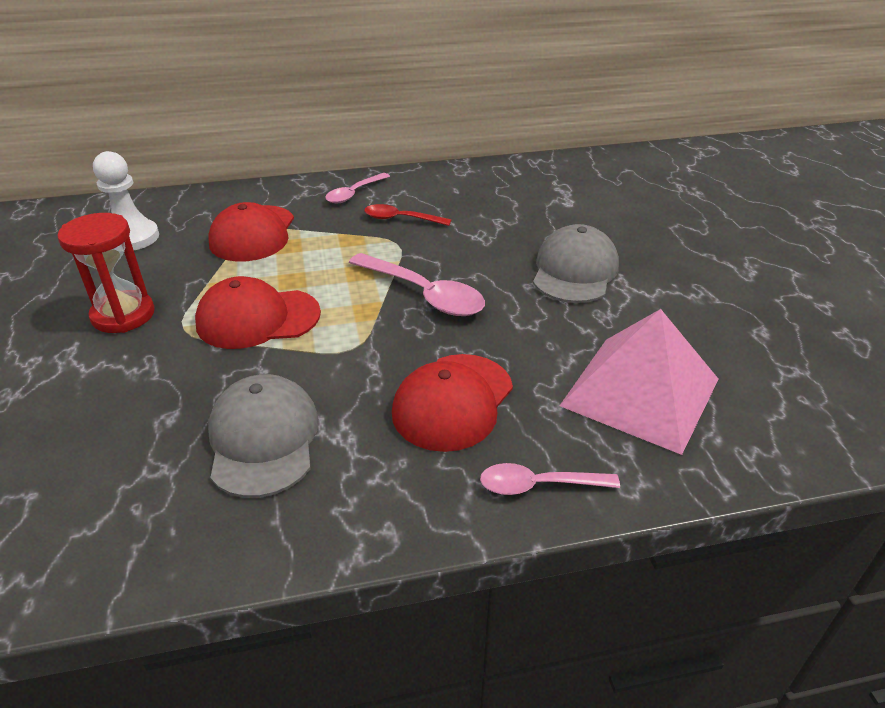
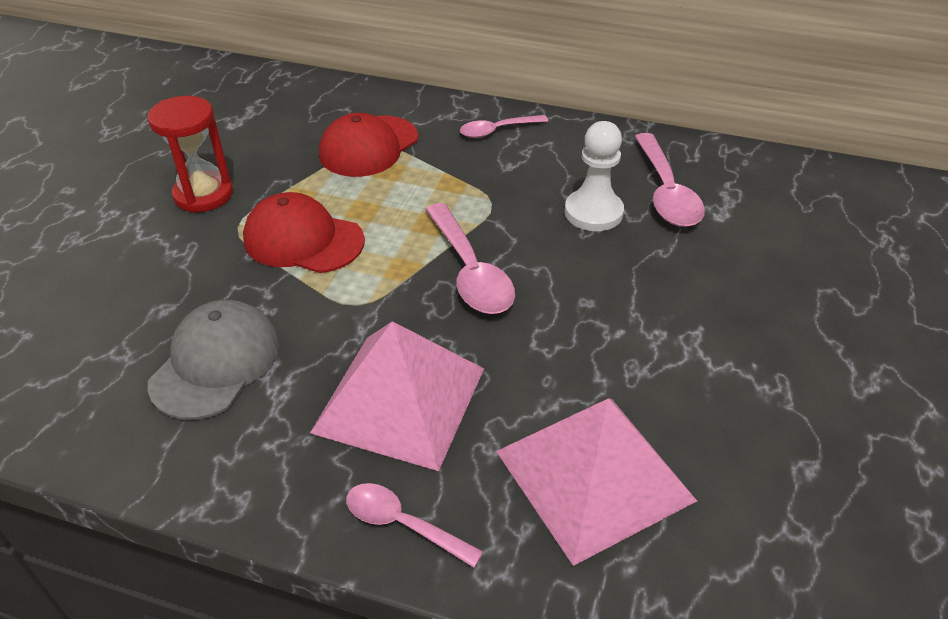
camera: 30 degrees right, 5 degrees up
white pawn [93,151,159,250] -> white pawn moved to [565,121,624,231]
red spoon [364,204,451,226] -> none
red cap [392,354,513,452] -> pink pyramid [310,321,484,471]
grey cap [533,224,619,303] -> none
none -> pink spoon [635,133,705,227]

